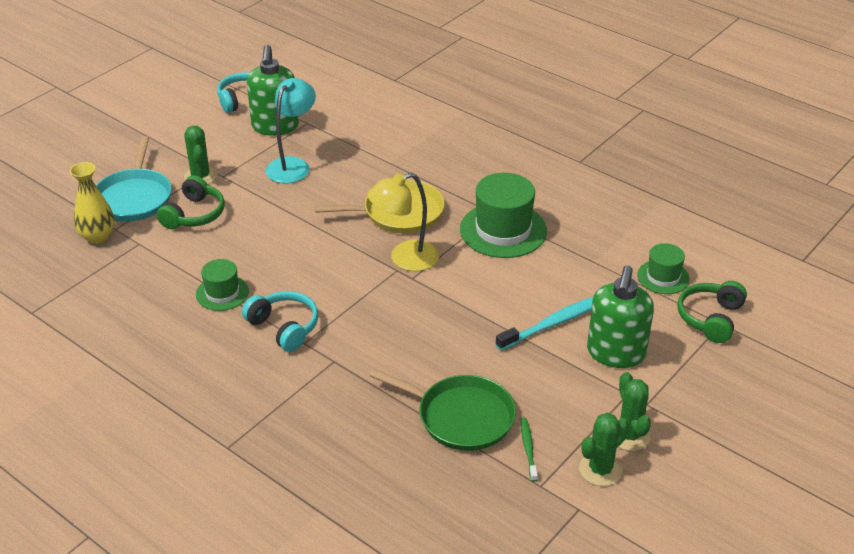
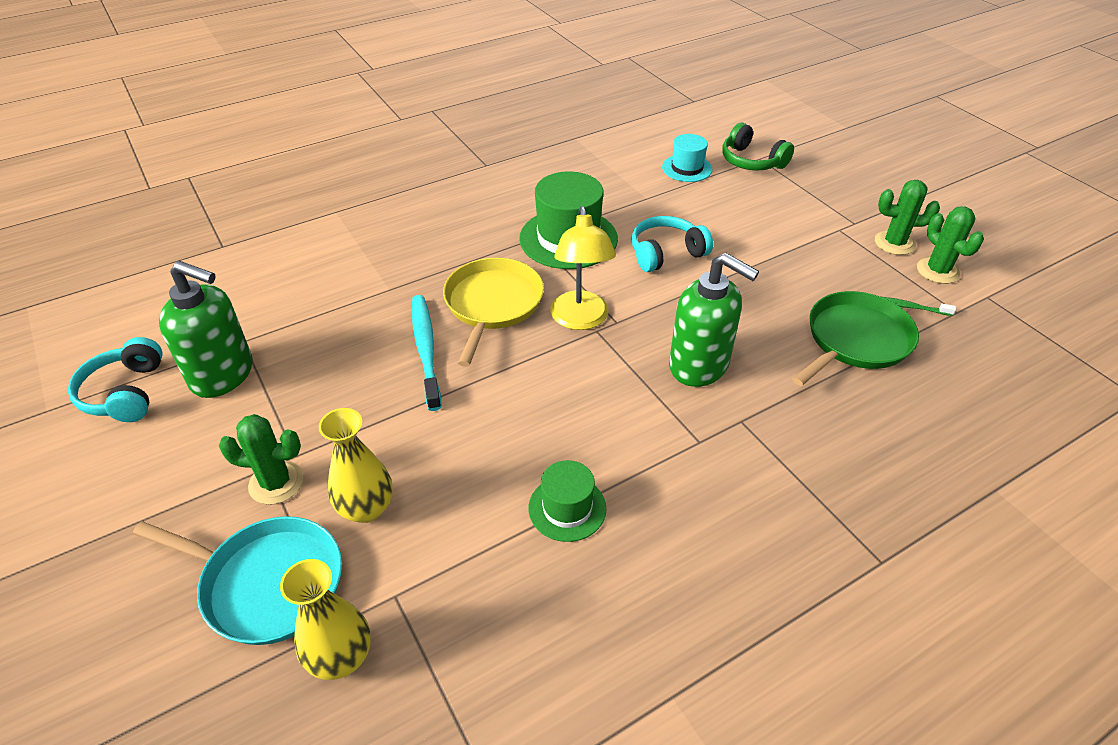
camera: 70 degrees left, 5 degrees up
green headphones [157,175,225,229] -> yellow vase [319,408,393,523]
turquoise headphones [242,291,318,352] -> turquoise headphones moved to [631,216,713,272]
turquoise lamp [265,78,316,184] -> none
turquoise toothbrush [496,297,593,351] -> turquoise toothbrush moved to [412,295,441,411]
green soap dispenser [587,265,654,368] -> green soap dispenser moved to [669,253,759,387]
green hat [637,243,690,294] -> turquoise hat [662,134,712,182]

